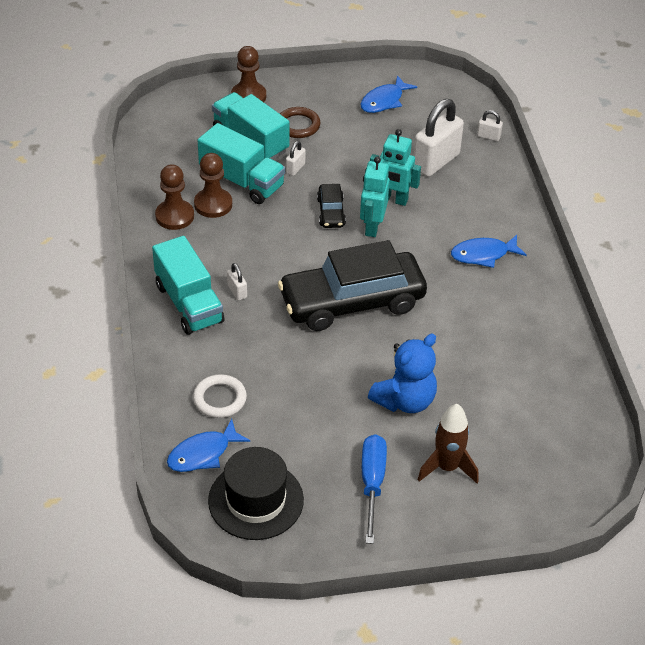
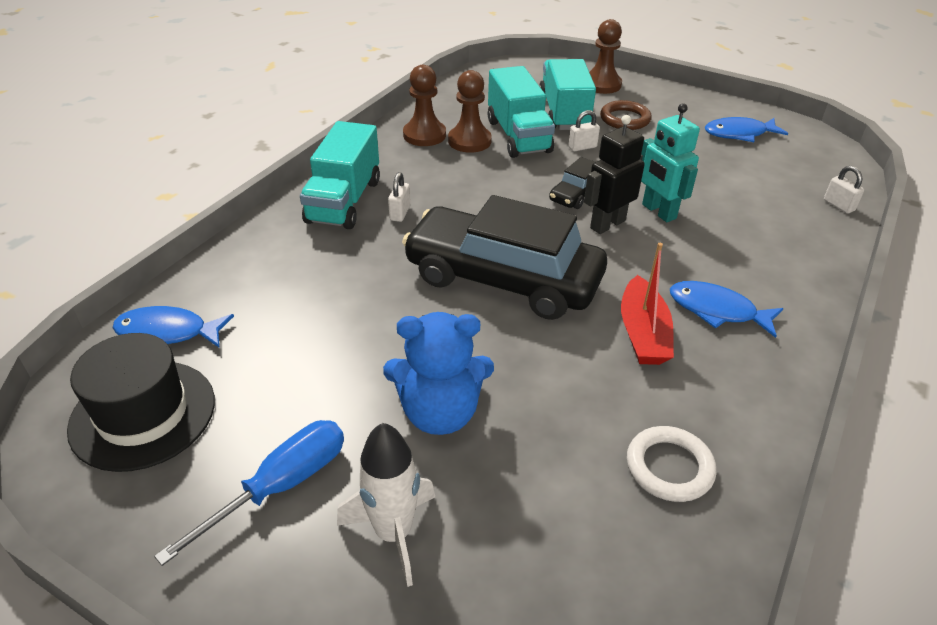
camera: 40 degrees right, 5 degrees down
white ring [193,374,247,418] -> white ring moved to [627,426,716,502]
turquoise robot [360,157,390,237] -> black robot [584,115,645,234]
white padlock [413,99,464,177] -> none
brown rocket [417,404,479,483] -> white rocket [337,423,435,587]
none -> red boat [621,243,674,365]

